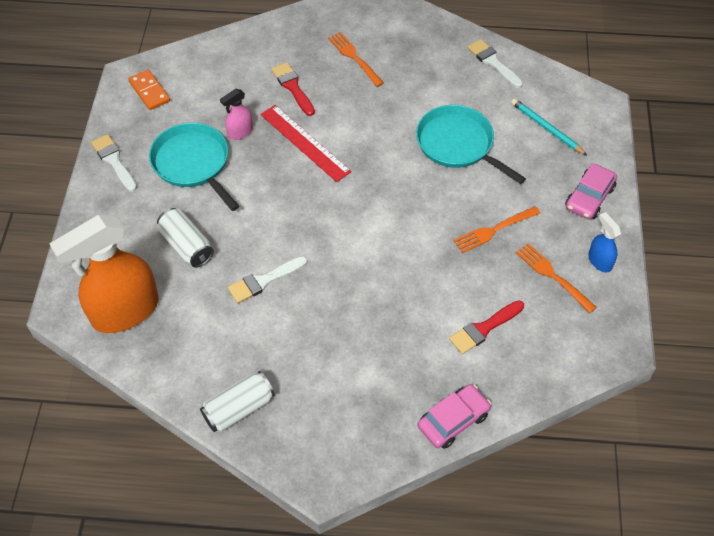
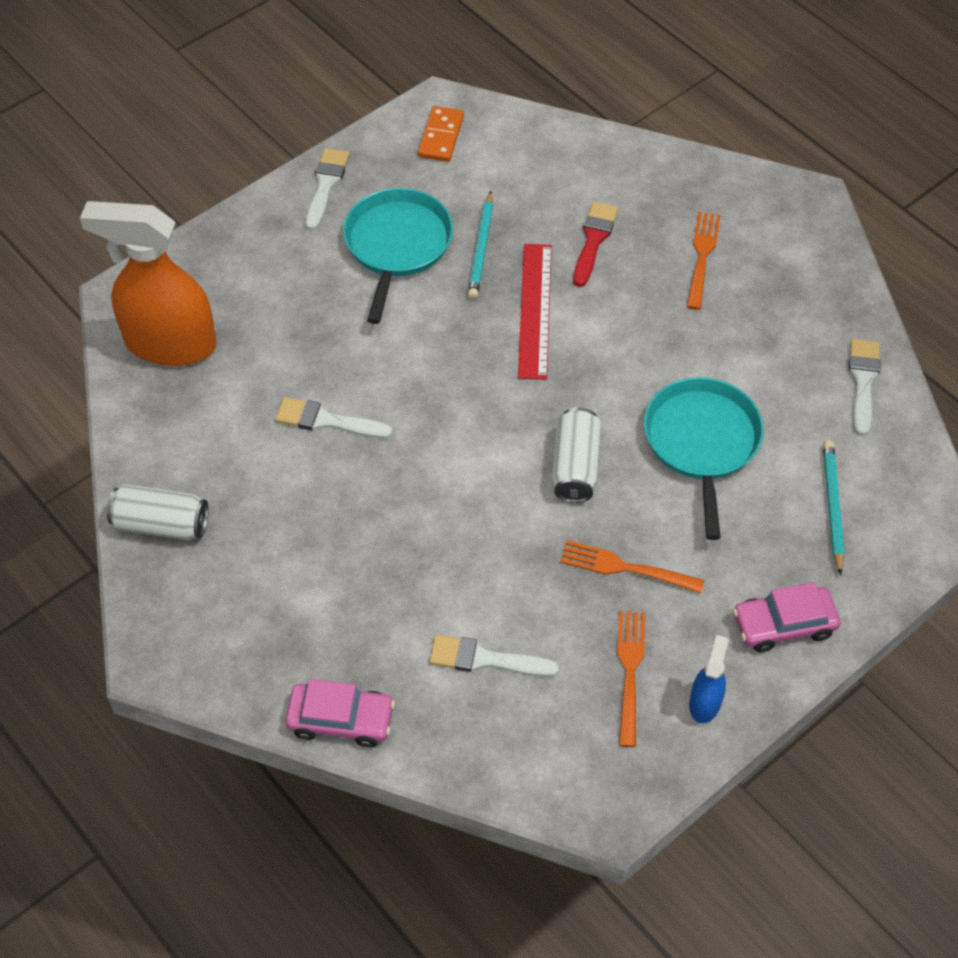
camera: 45 degrees right, 0 degrees up
white can [157,208,214,268] -> white can moved to [552,407,602,503]
pink spray bottle [220,89,253,140] -> turquoise pencil [468,191,493,299]
red brush [449,300,524,354] -> white brush [429,635,559,677]

